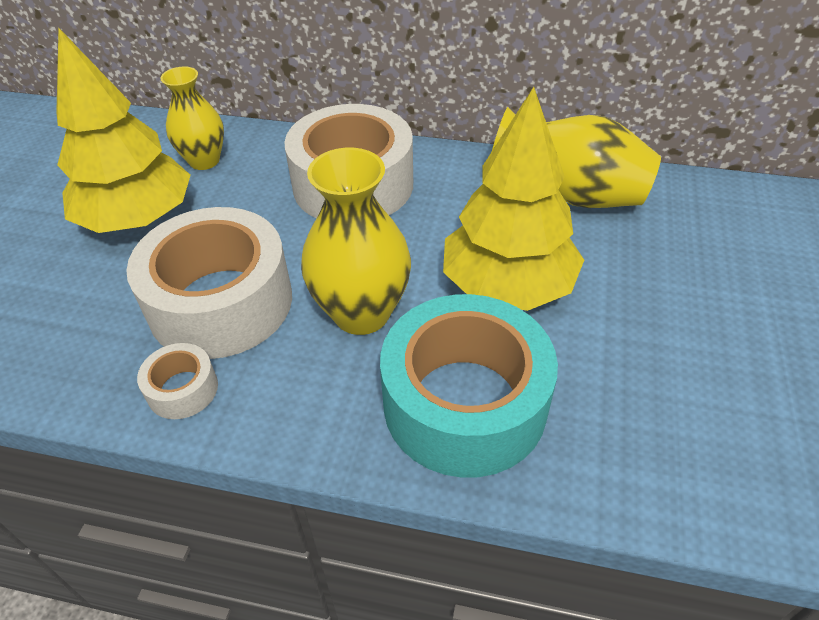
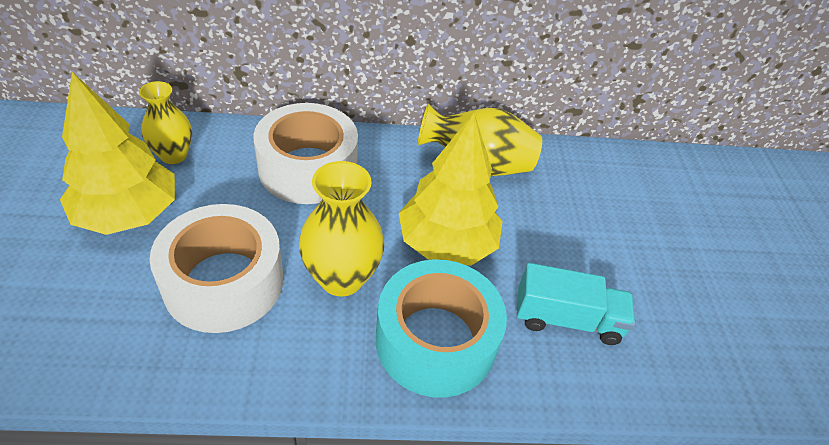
camera: 20 degrees left, 0 degrees up
white tape [137,343,218,419] -> none
none -> turquoise truck [517,263,635,345]

